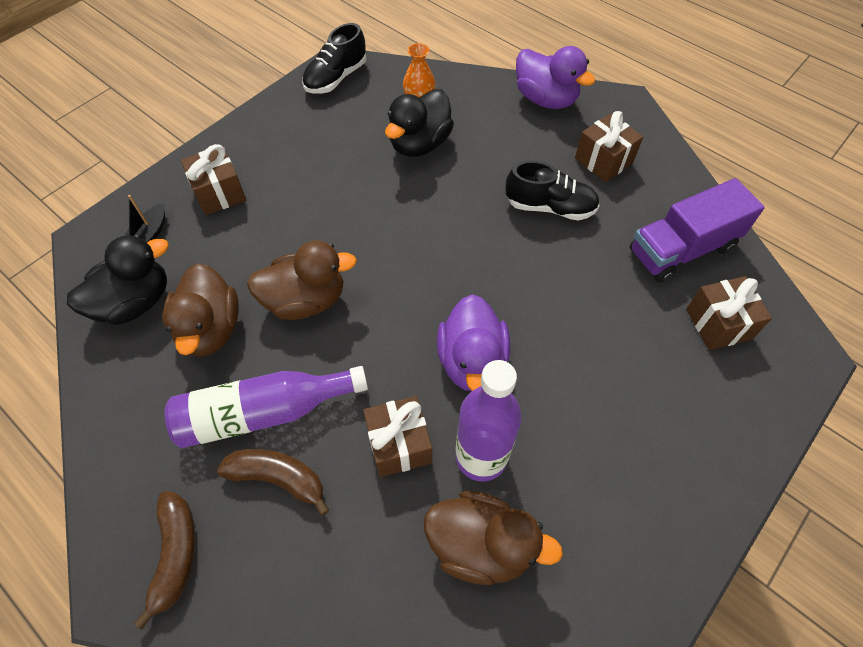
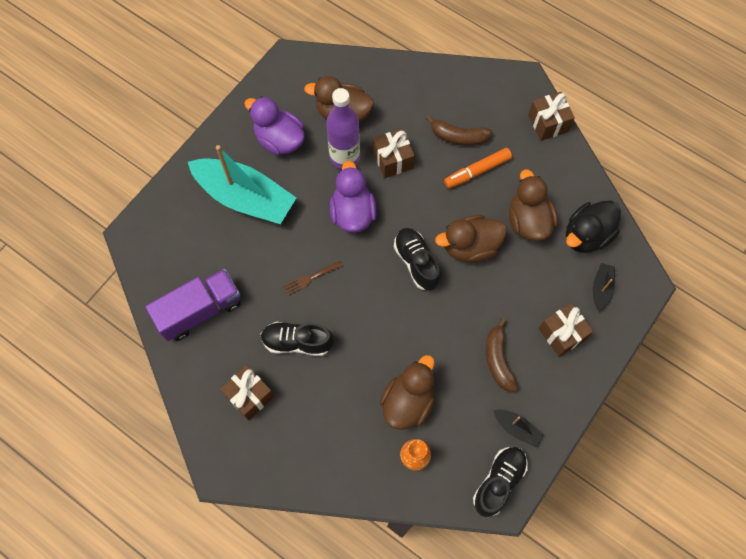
camera: 175 degrees right, 10 degrees up
brown banana [134,491,196,629] -> brown banana moved to [486,318,518,392]
purple bottle [165,366,368,448] -> orange marker [444,148,512,188]
black duck [385,89,454,157] -> brown duck [380,355,435,430]
purple duck [516,46,595,109] -> purple duck moved to [244,96,305,155]
brown gift [686,276,772,350] -> brown gift moved to [528,92,575,141]
none -> turquoise boat [188,145,296,224]
none -> brown fork [283,261,343,296]
none -> black shoe [394,228,441,290]
none -> black boat [493,409,543,447]

